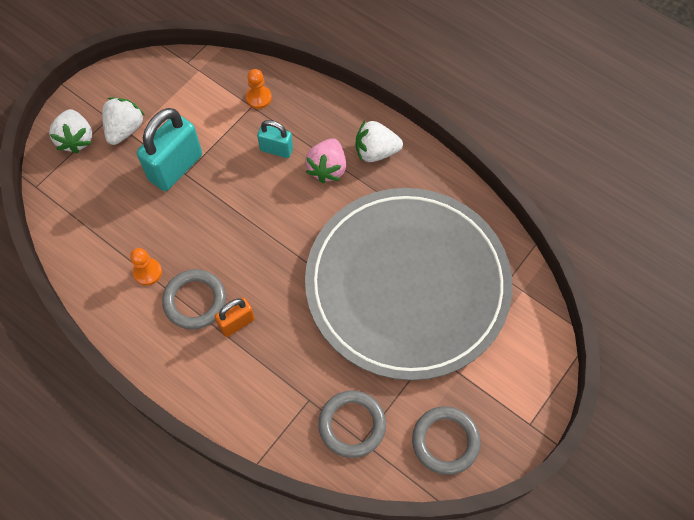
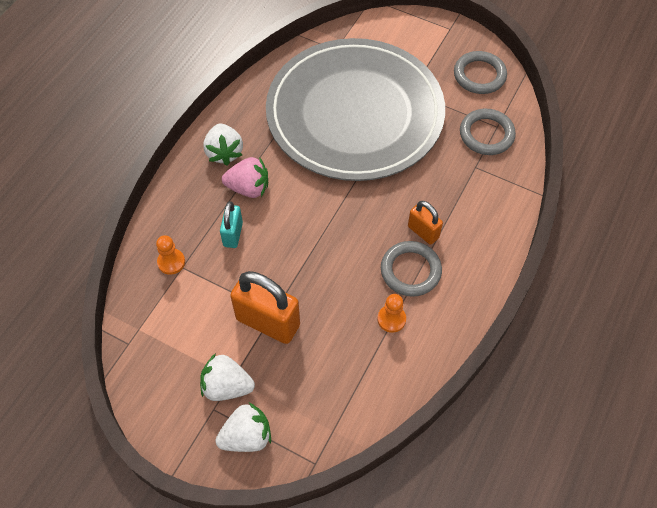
camera: 100 degrees left, 5 degrees down
turquoise padlock [137,108,202,191] -> orange padlock [230,271,300,344]

